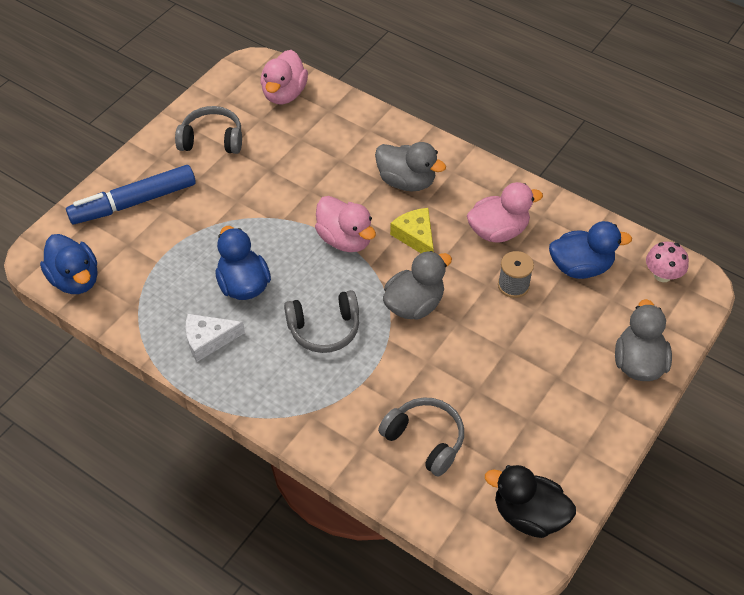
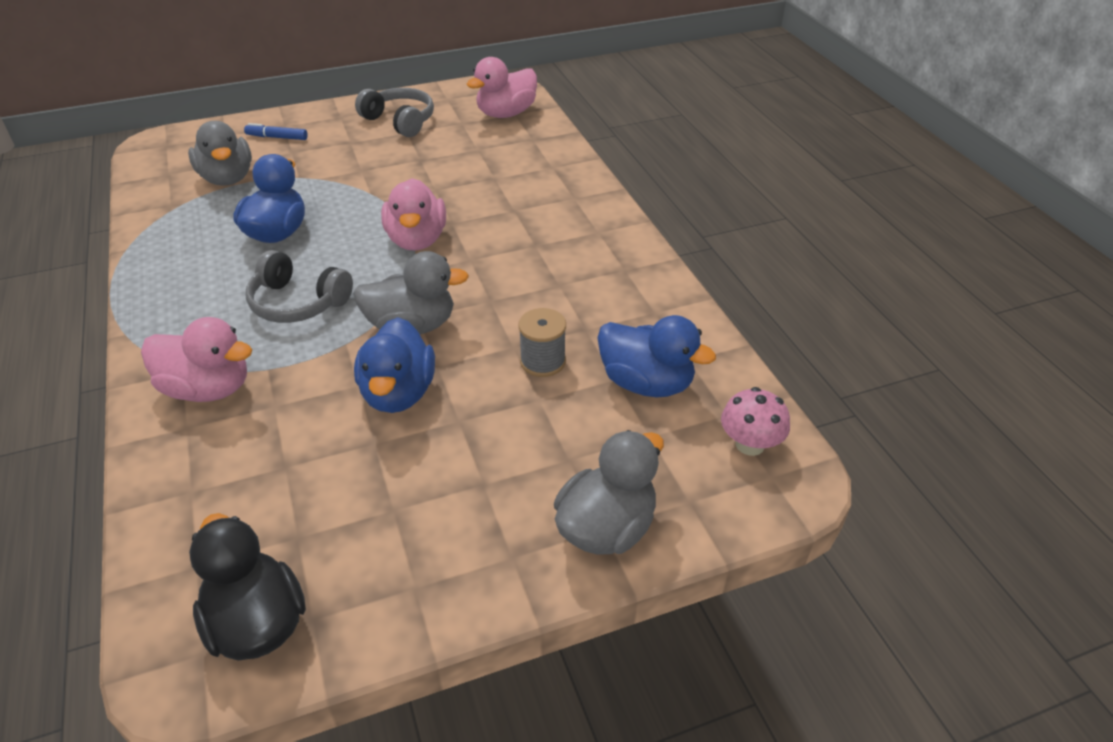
camera: 35 degrees right, 10 degrees down
blue duck [40,234,98,294] -> blue duck moved to [354,317,435,413]
blue marker [66,165,196,224] -> blue marker [244,123,308,140], size x0.45
white cheese [186,314,245,362] -> none
grey duck [375,142,446,191] -> grey duck moved to [188,121,252,186]
grey headphones [378,397,464,477] -> none
yellow cheese [390,208,434,253] -> none
pink duck [467,182,543,243] -> pink duck moved to [141,317,252,402]

